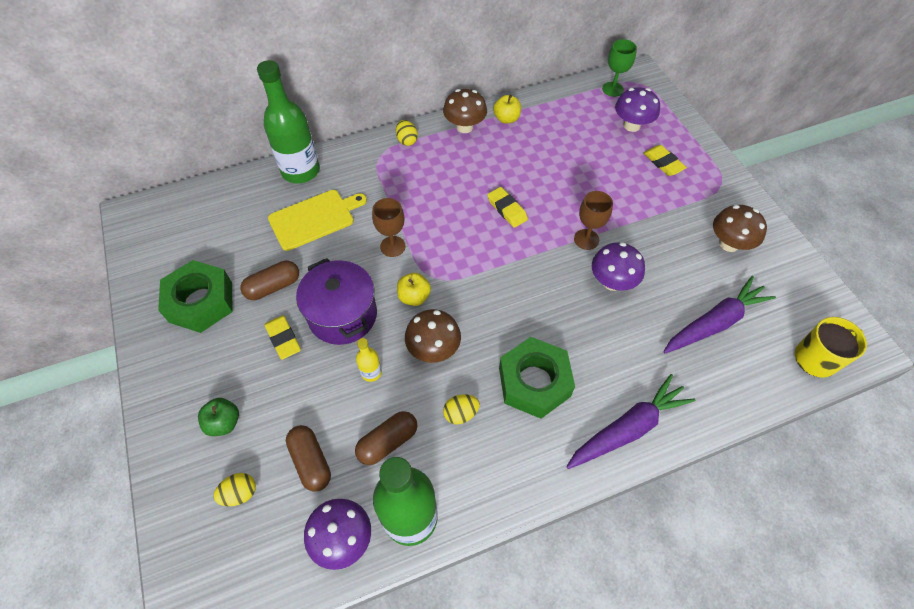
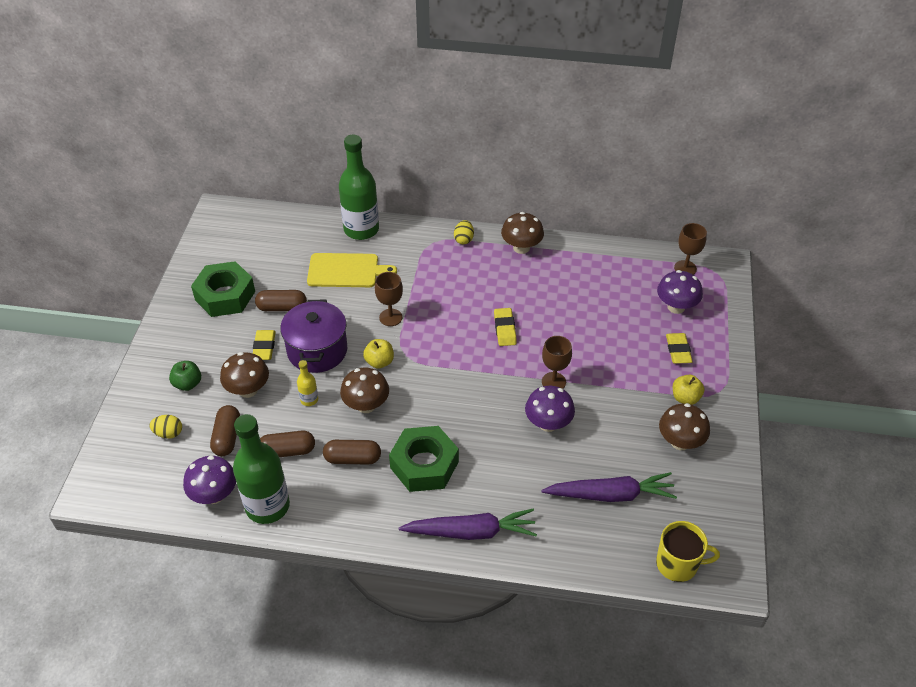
camera: 30 degrees right, 10 degrees down
yellow egg [443,394,480,424] -> brown capsule [323,440,381,465]
yellow apple [493,95,521,124] -> yellow apple moved to [673,375,705,405]
green goblet [602,39,637,97] -> brown goblet [674,223,707,275]
none -> brown mushroom [220,352,269,398]

